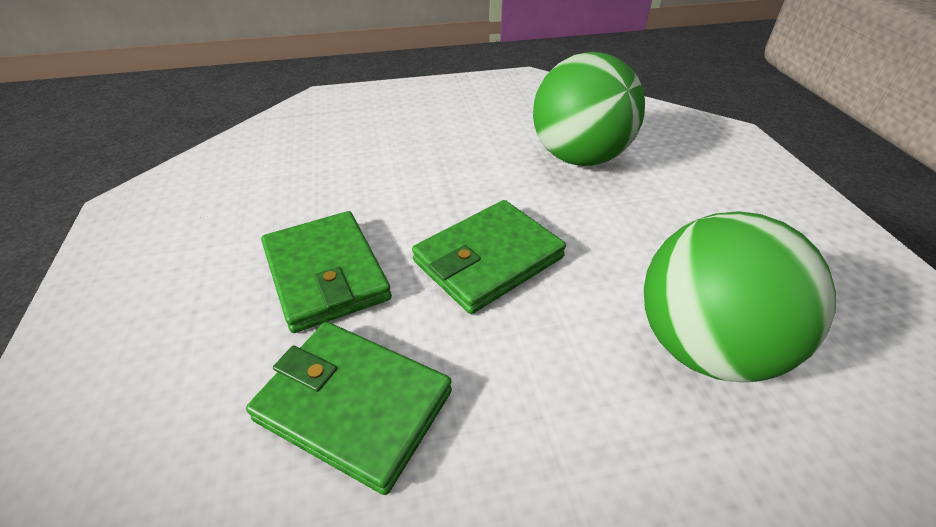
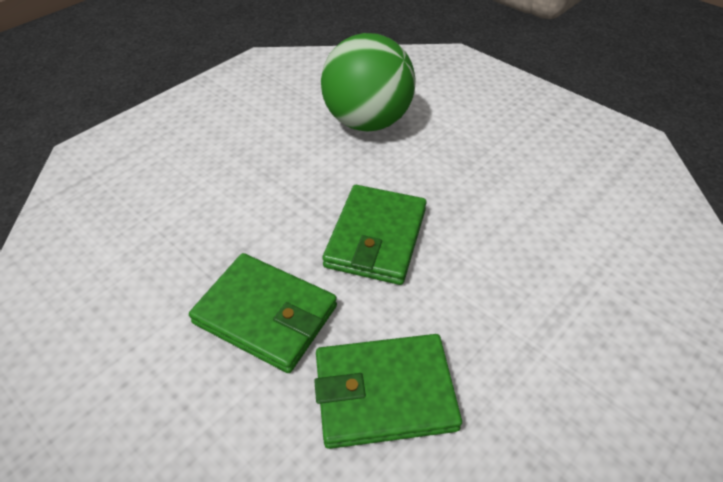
camera: 35 degrees left, 5 degrees up
green ball [644,211,836,382] -> none

